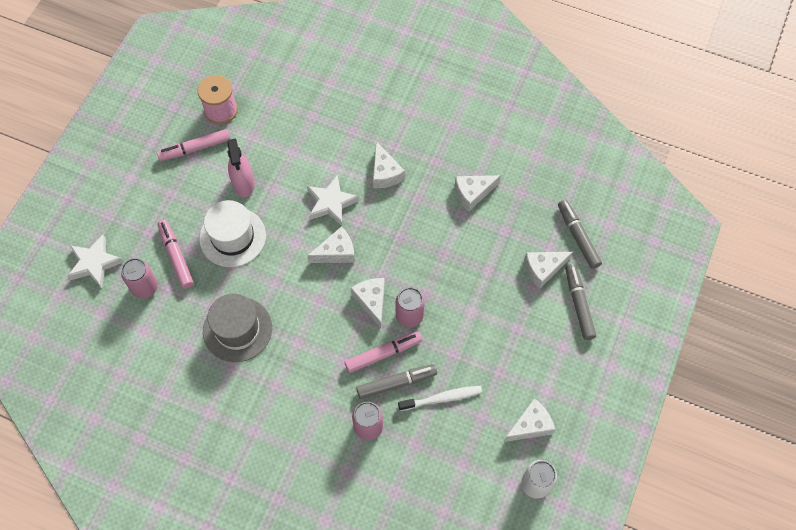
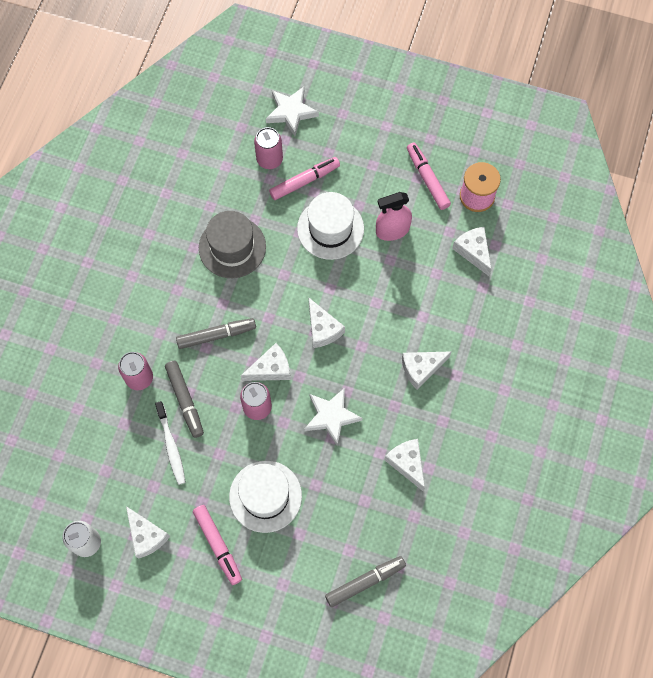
camera: 85 degrees right, 5 degrees up
white star [307,175,359,226] -> white star moved to [305,388,362,446]
pink marker [344,331,422,373] -> pink marker moved to [193,505,242,585]
white cheese [524,252,573,289] -> white cheese moved to [452,227,492,276]
grey marker [565,264,596,340] -> grey marker moved to [176,318,256,349]
none -> white hat [229,461,302,533]

